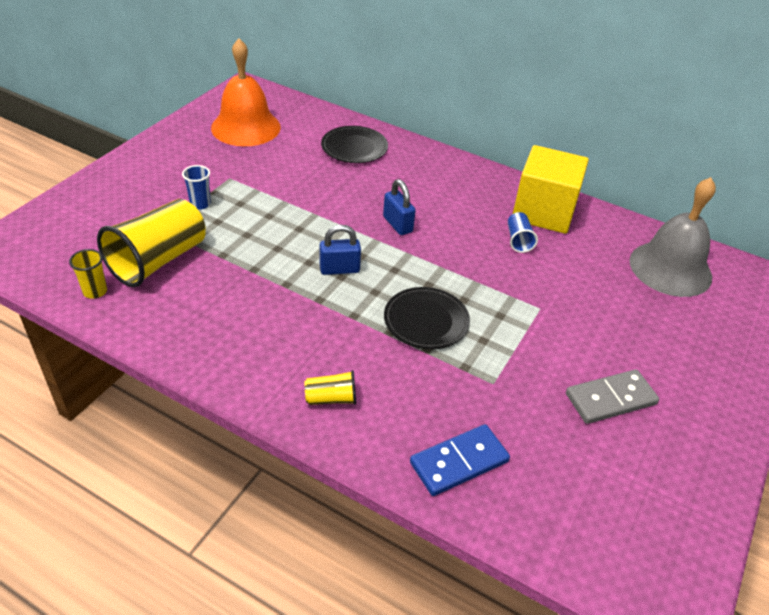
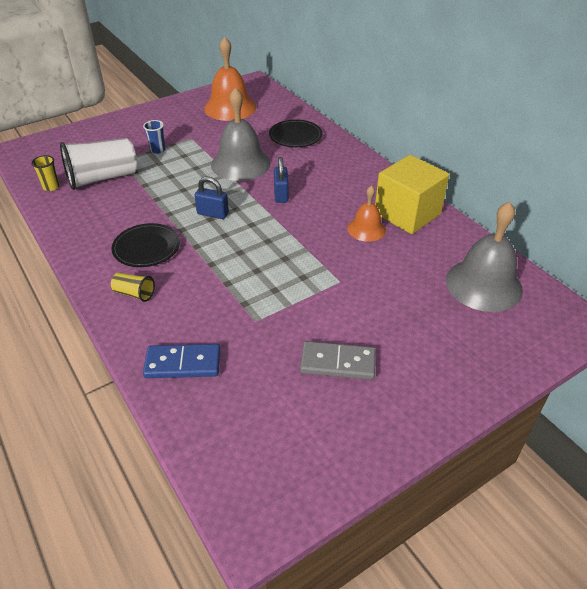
camera: 30 degrees right, 0 degrees up
yellow cup [97,199,206,287] -> white cup [60,138,138,190]
black plate [384,287,470,349] -> black plate moved to [112,223,180,267]
blue cup [508,212,538,253] -> orange bell [347,185,386,242]
none -> grey bell [211,87,271,181]

